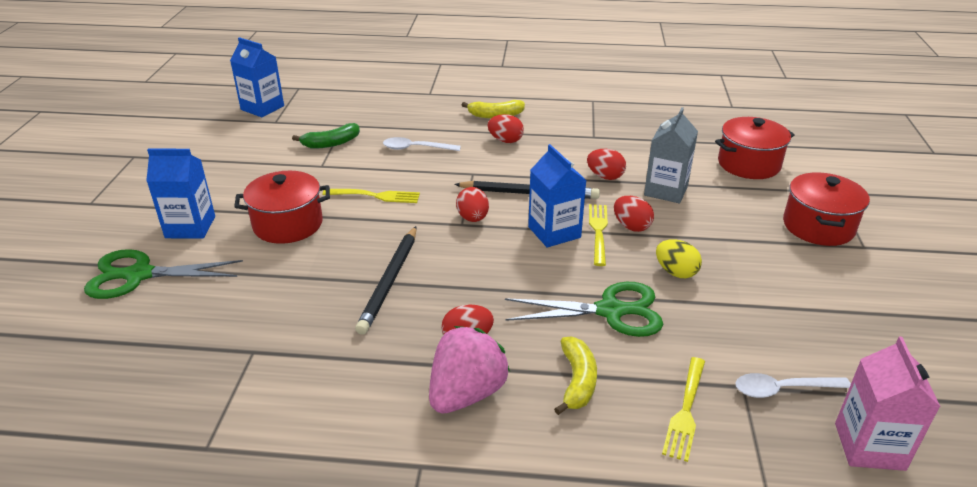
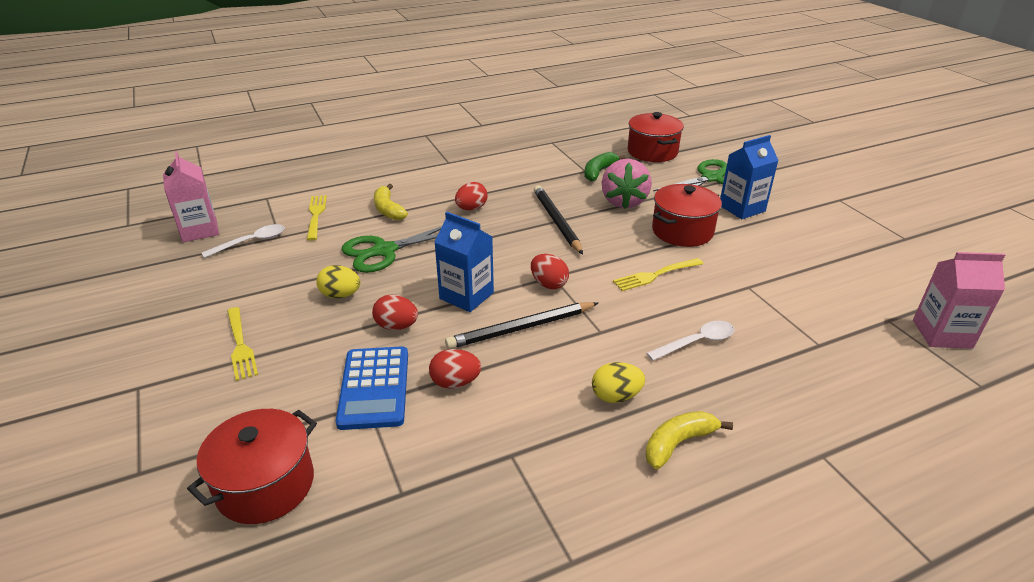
camera: 150 degrees right, 0 degrees up
blue carton [230,37,284,117] -> pink carton [913,252,1005,349]
green banana [292,123,360,148] -> green banana moved to [584,152,626,182]
pink strawberry [429,326,510,414] -> pink strawberry moved to [602,159,652,209]
red egg [488,114,524,143] -> yellow egg [592,362,645,403]
yellow fork [589,204,608,266] -> yellow fork moved to [227,307,258,381]
grey carton [644,107,698,203] -> blue calculator [336,346,408,430]
red pot [783,172,870,246] -> red pot moved to [628,112,684,162]

